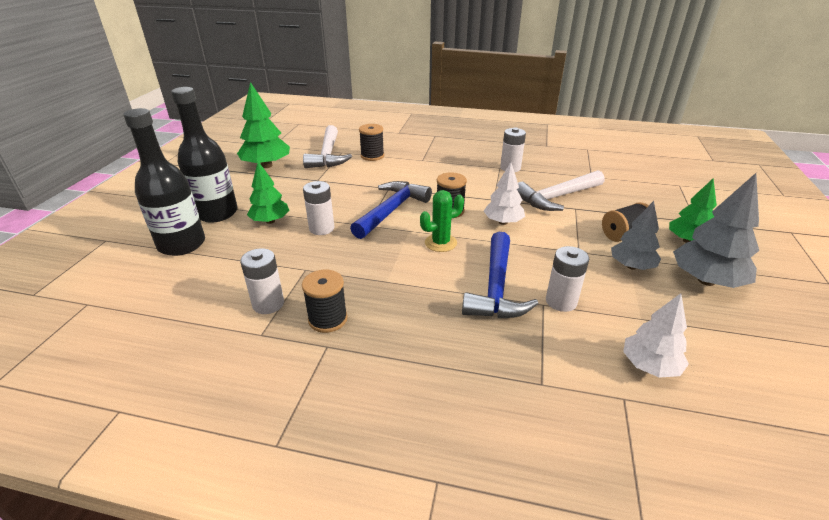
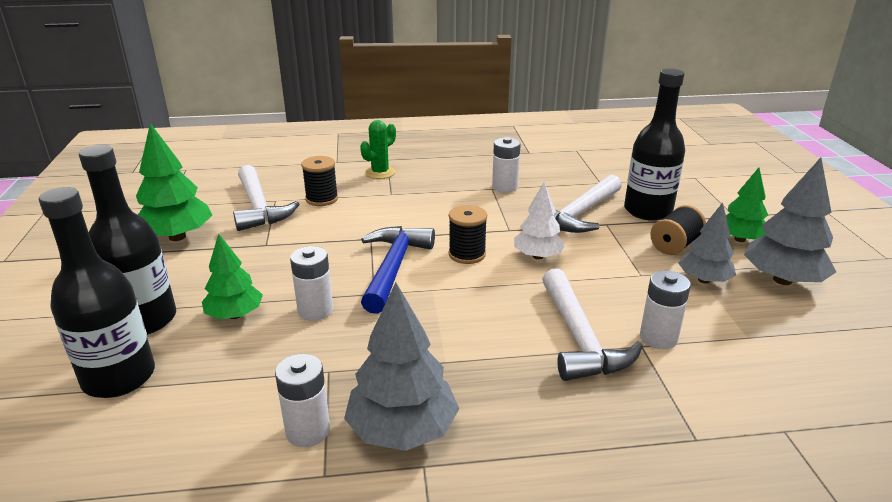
camera: 20 degrees left, 5 degrees down
black spool [302,270,348,333] -> grey tree [344,282,459,451]
green cactus [420,190,464,252] -> green cactus moved to [360,120,396,179]
blue hammer [462,232,539,318] -> white hammer [542,268,643,381]
white tree [623,293,689,378] -> none
none -> black bottle [624,69,685,221]

